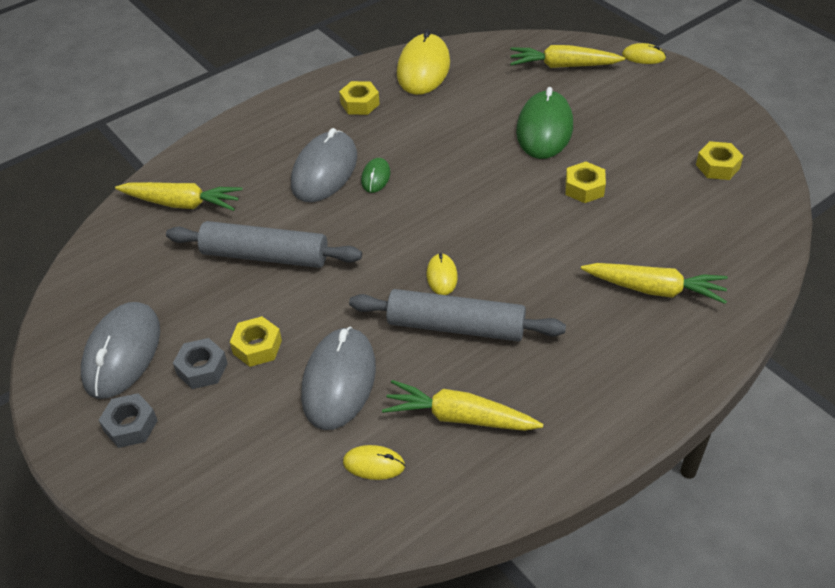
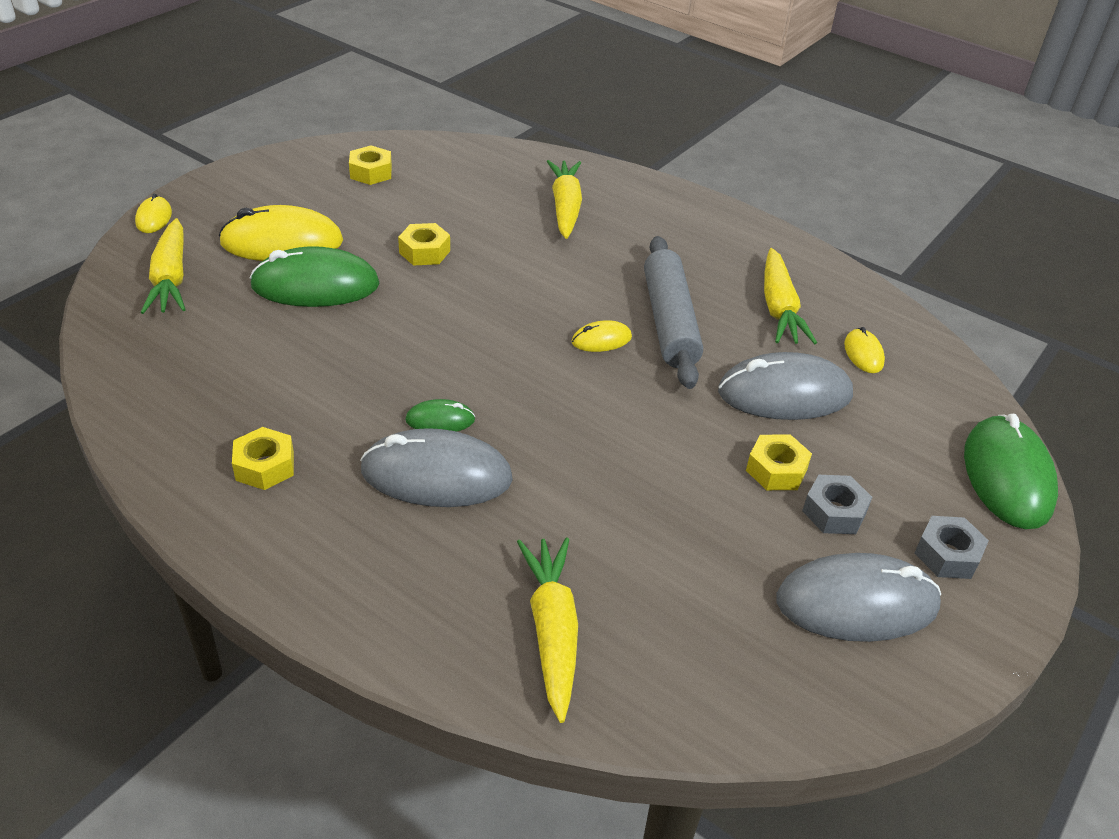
camera: 110 degrees left, 5 degrees down
grey rolling pin [166,221,362,268] -> none
yellow mouse [397,29,450,95] -> yellow mouse moved to [219,205,343,261]
none -> green mouse [964,414,1058,529]

